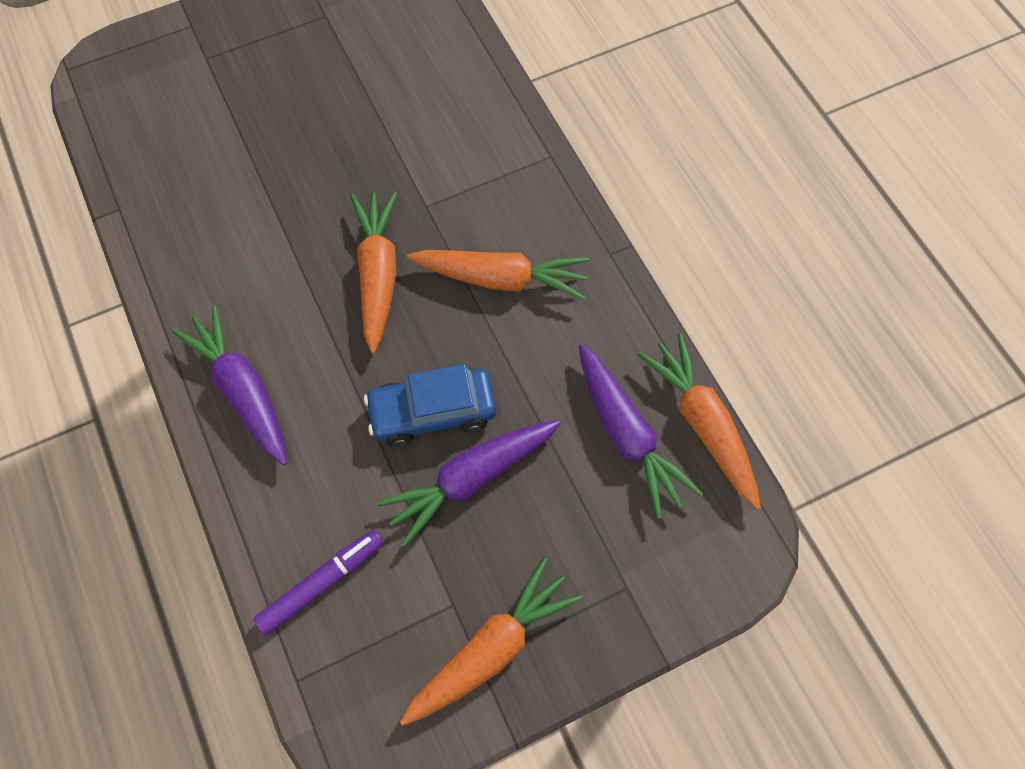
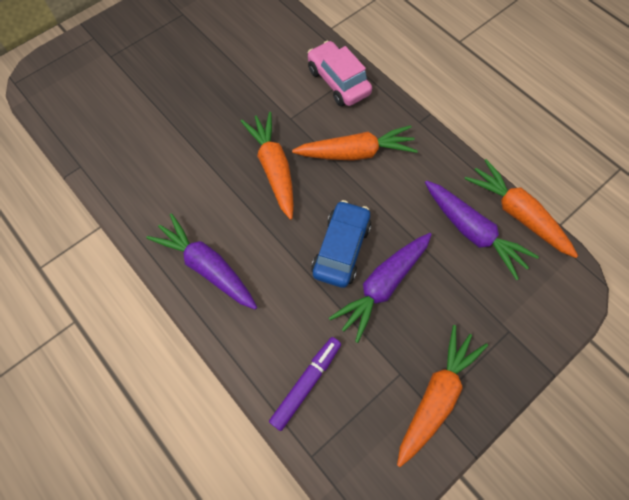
camera: 15 degrees left, 0 degrees up
blue car [364,364,496,447] -> blue car turned 135 degrees clockwise [311,200,371,288]
none -> pink car [308,41,372,106]

